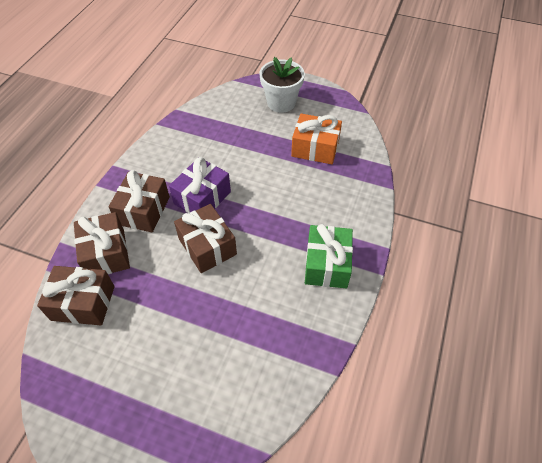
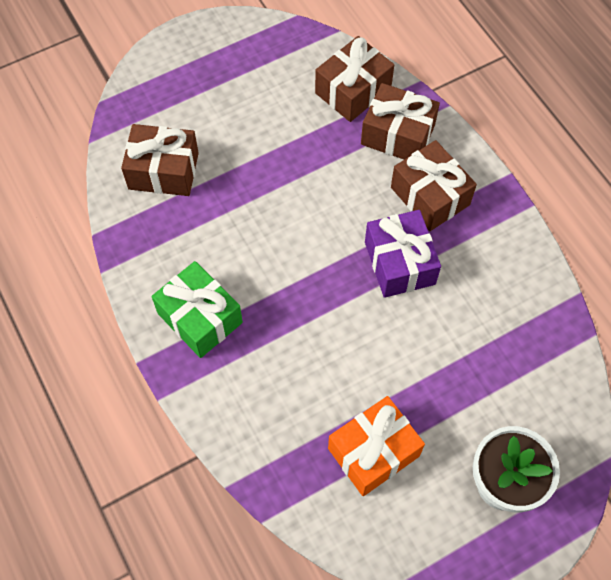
camera: 130 degrees right, 10 degrees up
brown gift [174,204,237,273] -> brown gift moved to [121,124,199,196]

